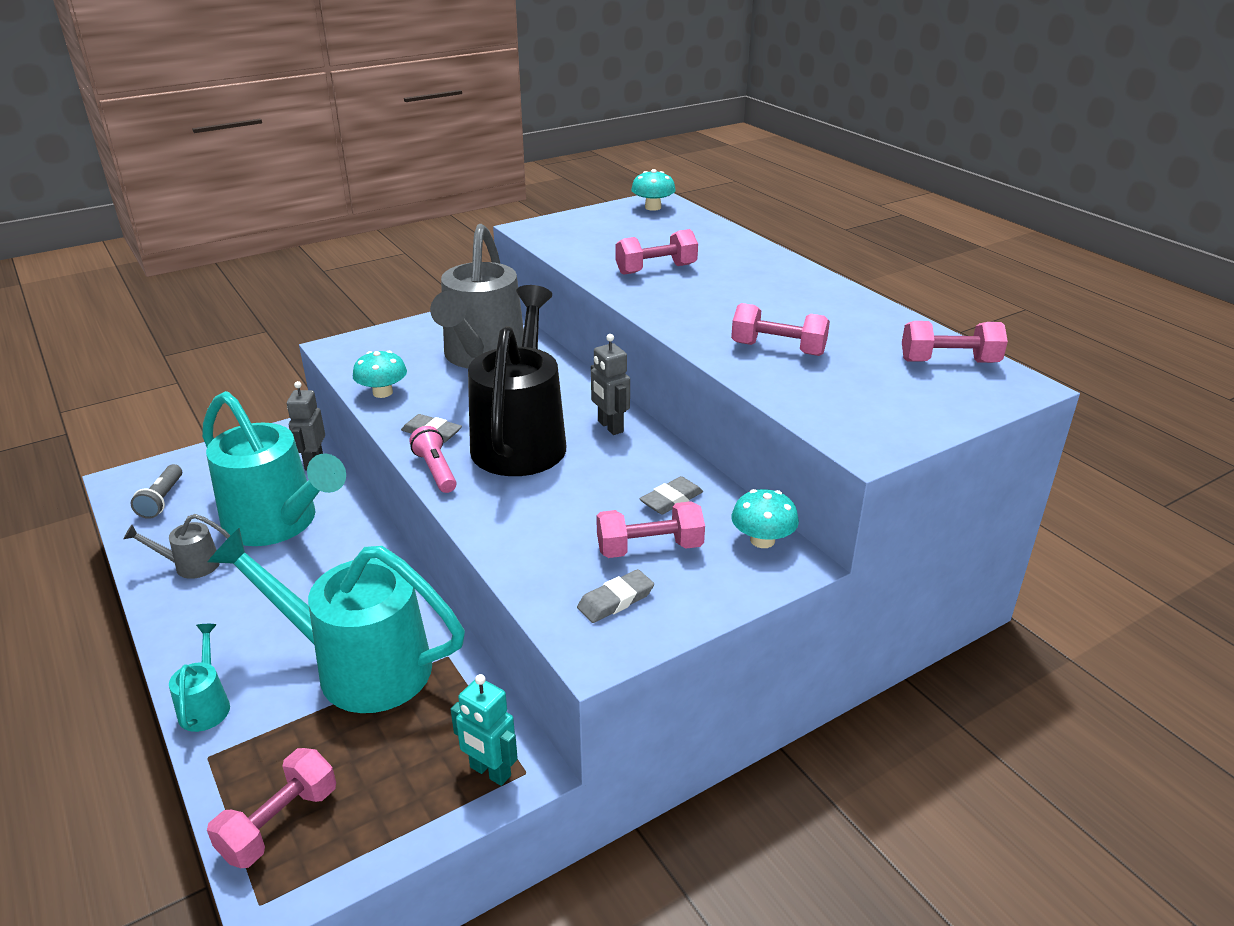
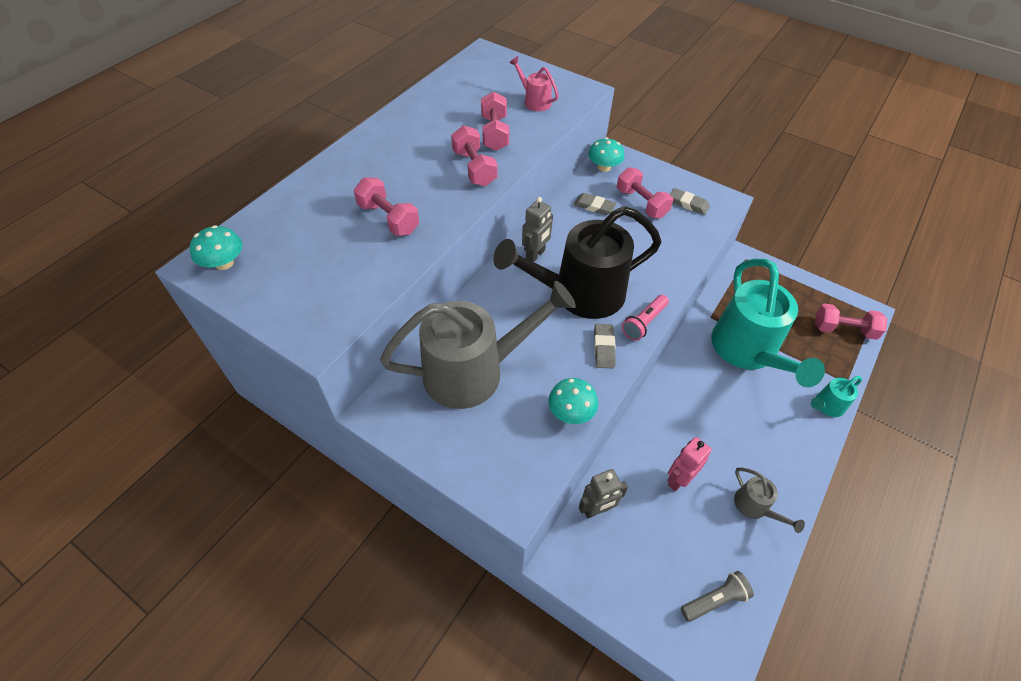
camera: 115 degrees left, 20 degrees up
turquoise watering can [202,391,346,546] -> pink robot [667,437,712,491]
turquoise robot [451,674,518,786] -> none
pink dumbbell [902,321,1008,363] -> pink dumbbell moved to [451,125,498,186]
none -> pink watering can [509,56,559,111]

